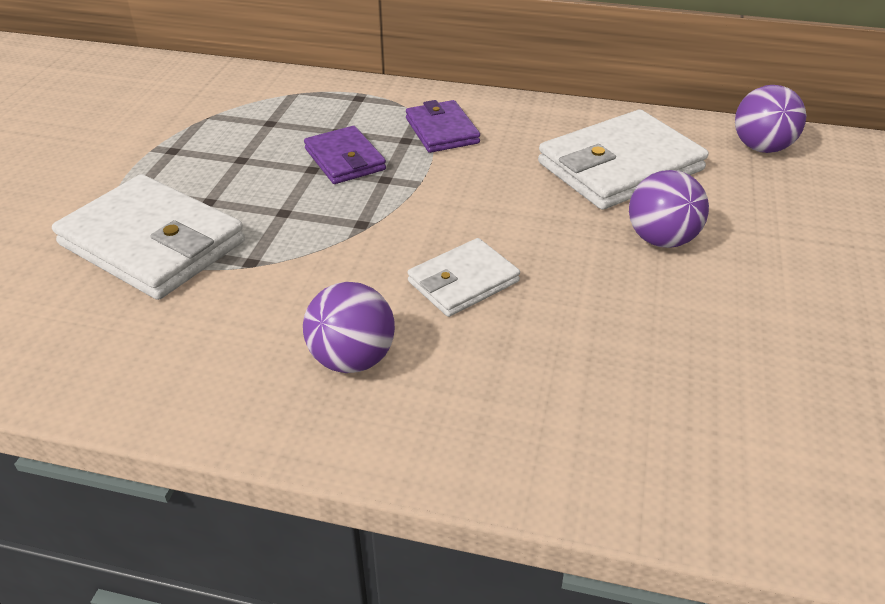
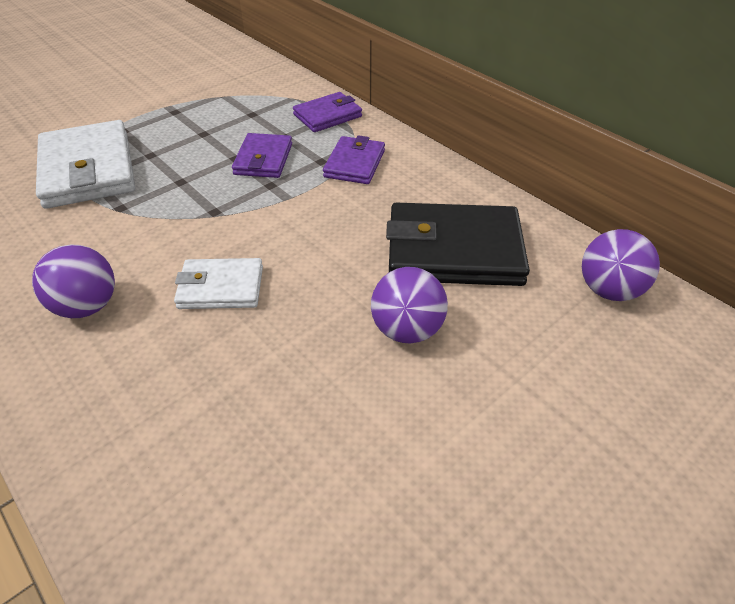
camera: 35 degrees right, 5 degrees up
white wallet [538,109,708,210] -> black wallet [386,203,530,286]
none -> purple wallet [293,92,362,132]

